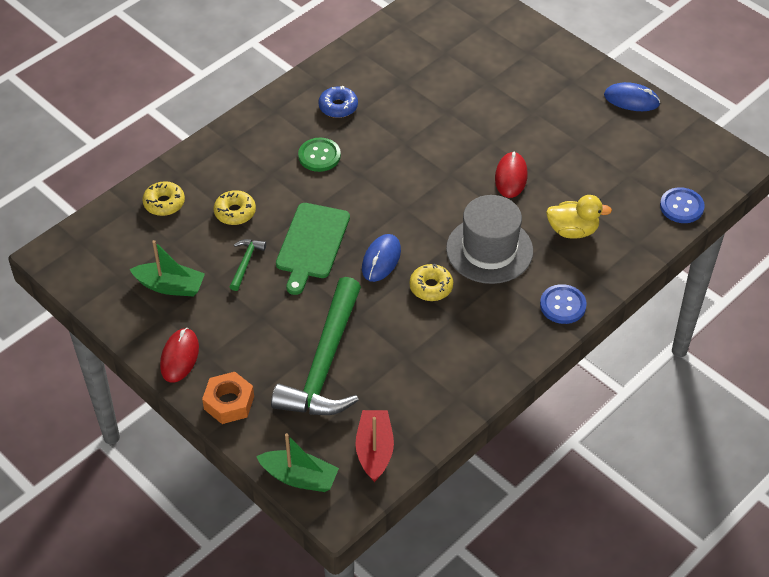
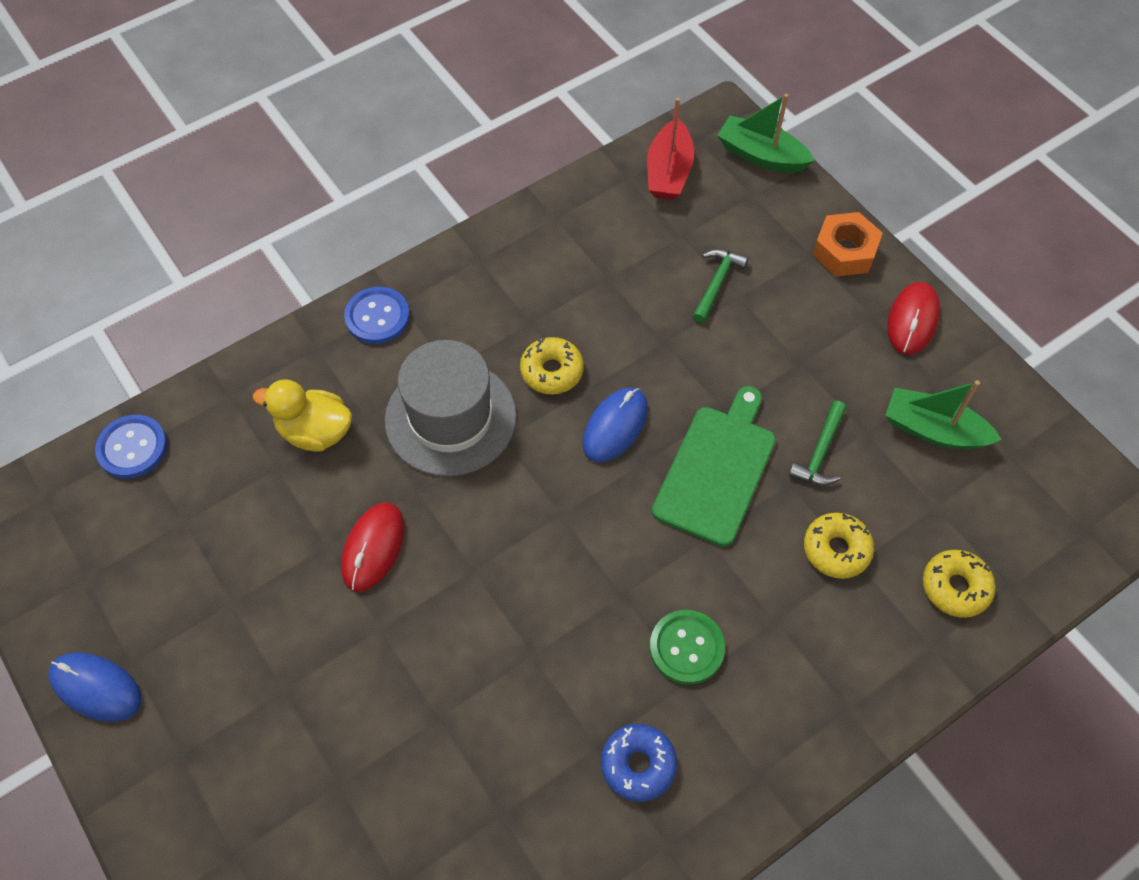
camera: 170 degrees left, 10 degrees up
green hammer [271,277,361,415] -> green hammer [693,249,748,323], size x0.41

